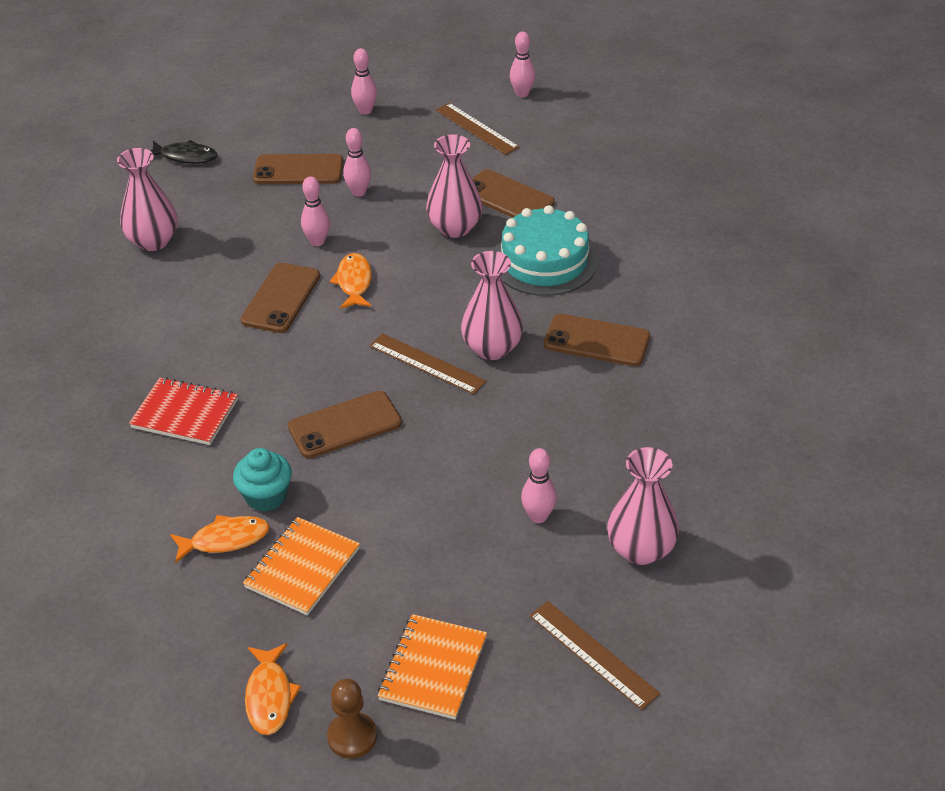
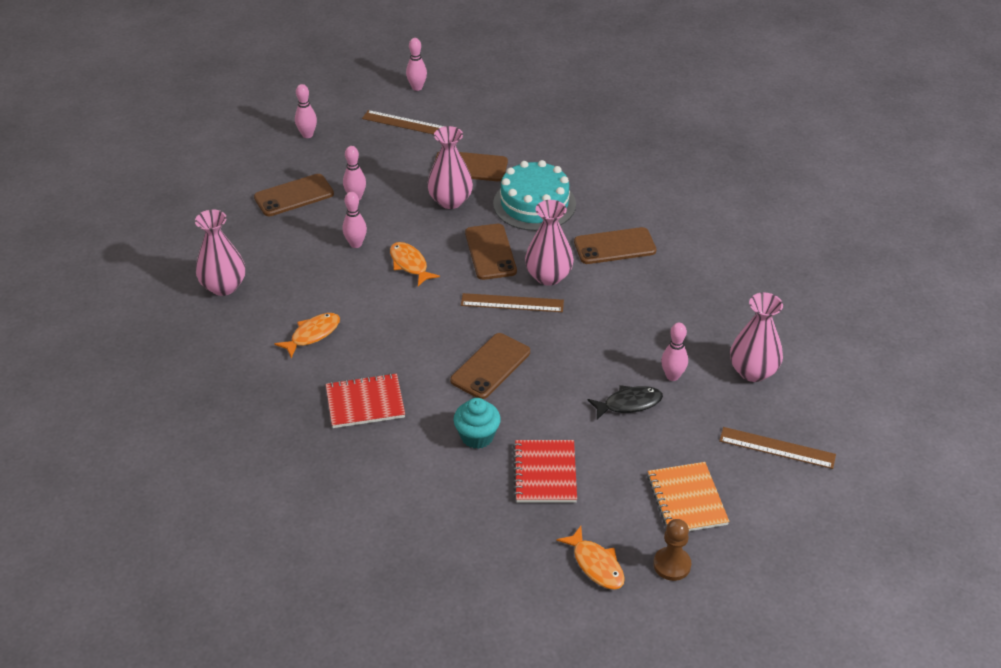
camera: 30 degrees left, 0 degrees up
black fish [151,140,218,164] -> black fish moved to [587,385,663,420]
orange fish [170,515,270,563] -> orange fish moved to [274,313,340,358]
brown phone [241,263,320,333] -> brown phone moved to [465,224,517,280]
orange notebook [243,517,360,615] -> red notebook [513,440,577,503]

